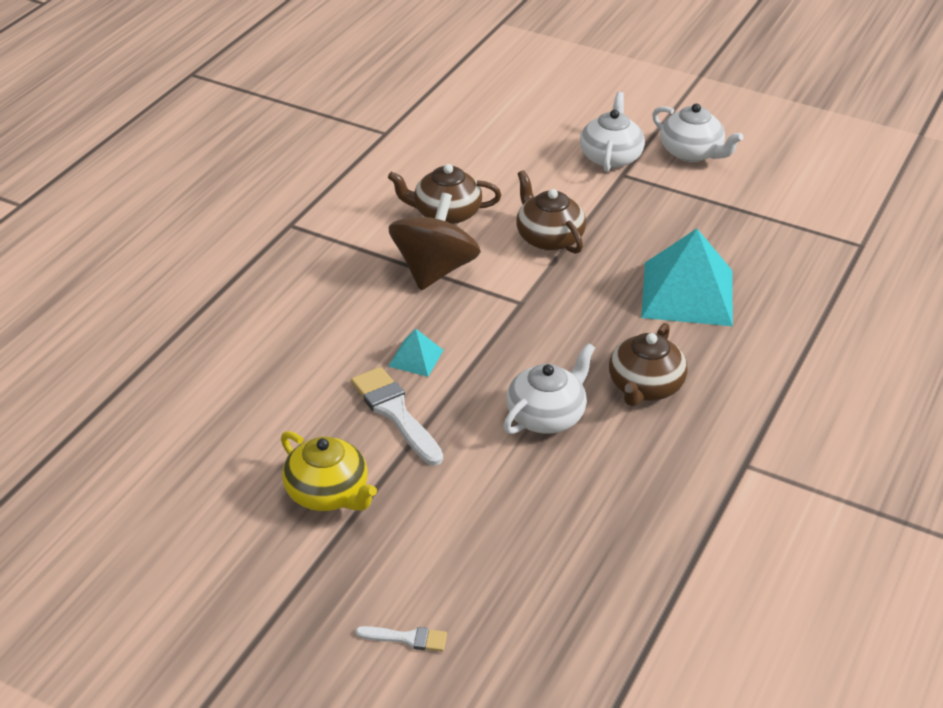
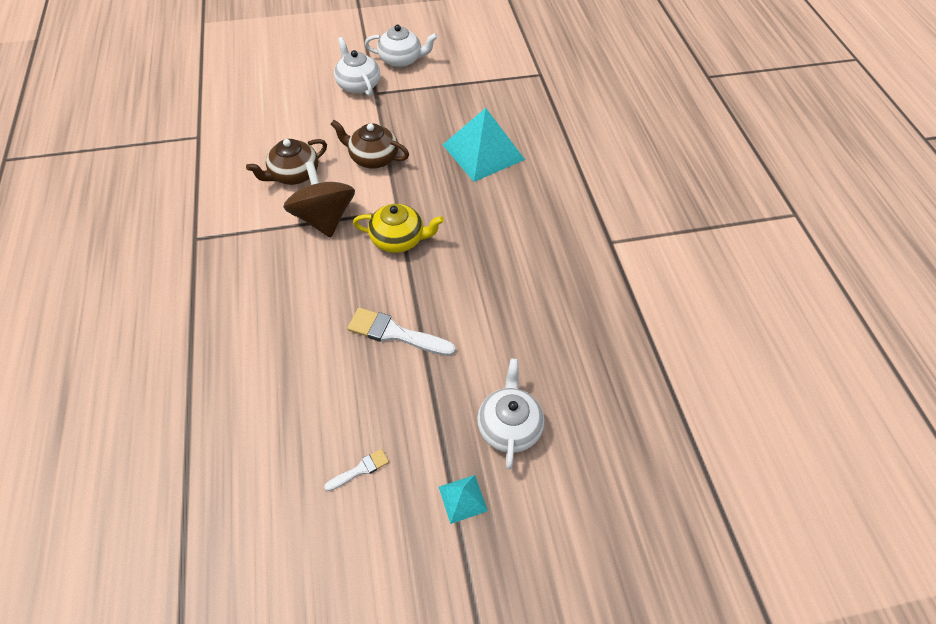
camera: 40 degrees left, 15 degrees up
yellow teapot [281,431,377,511] -> yellow teapot moved to [353,204,444,253]
white brush [355,626,447,652] -> white brush moved to [324,449,389,491]
turquoise pyramid [388,328,443,377] -> turquoise pyramid moved to [439,475,488,524]
white teapot [503,343,595,434] -> white teapot moved to [477,359,544,469]
brown teapot [609,323,688,406] -> none

